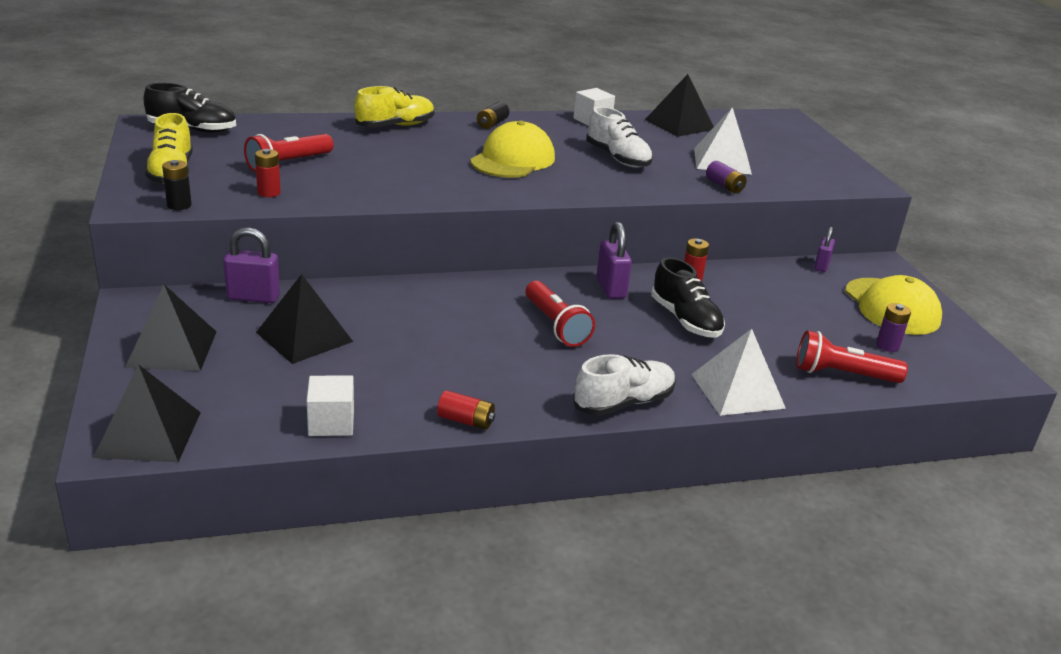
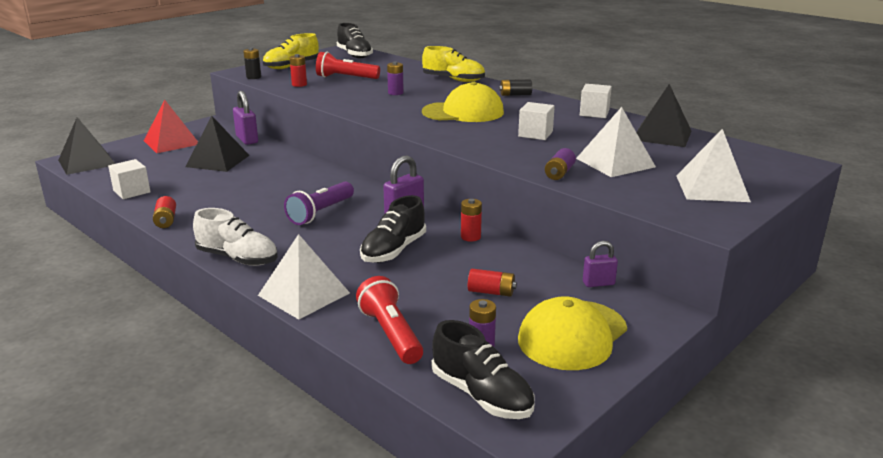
camera: 60 degrees right, 5 degrees down
black pyramid [125,285,216,371] -> red pyramid [144,99,198,153]
red flashlight [526,281,595,347] -> purple flashlight [284,182,354,225]
white shoe [586,106,653,168] -> white cube [518,102,555,140]
none -> purple battery [387,61,404,95]
none -> black shoe [432,320,535,419]
none -> red battery [468,269,517,297]
none -> white pyramid [676,129,751,202]

